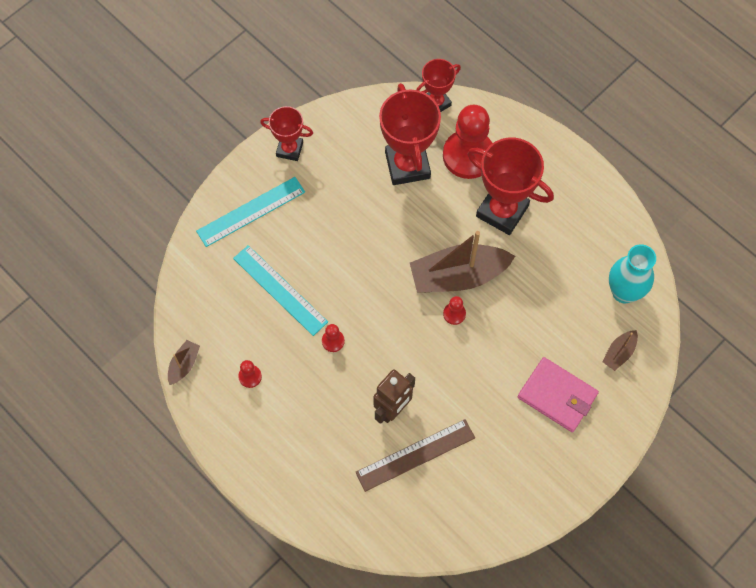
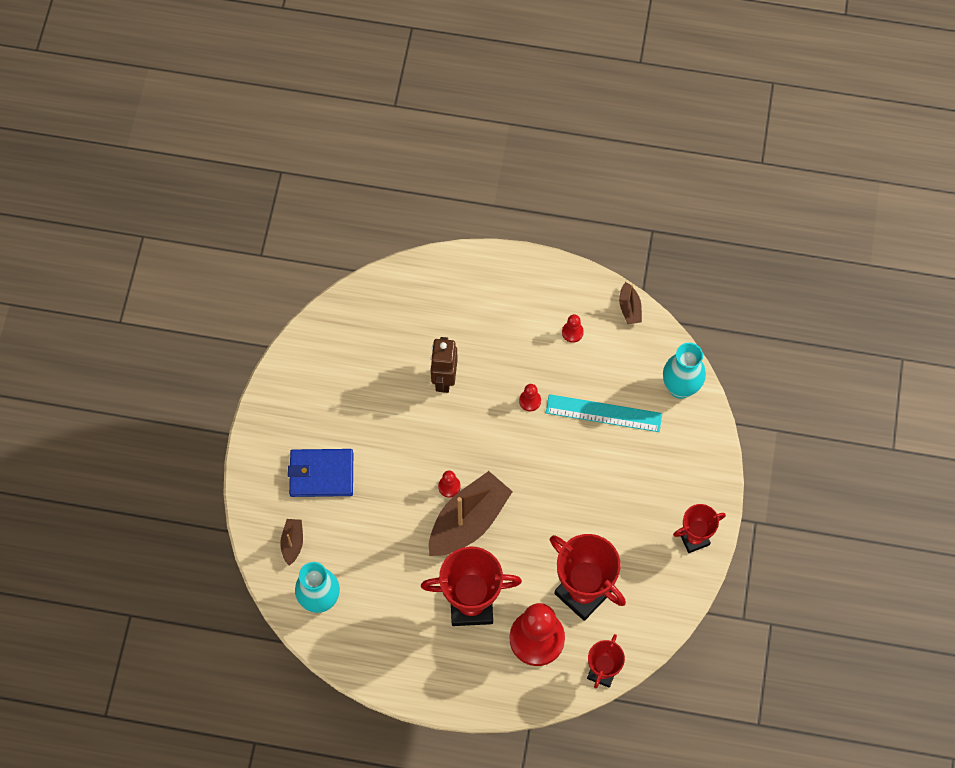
camera: 145 degrees right, 0 degrees up
turquoise ruler [196,177,305,247] -> none
brown ruler [355,419,475,492] -> none
pink wallet [518,357,599,432] -> blue wallet [288,449,353,497]
none -> turquoise vase [663,343,706,399]

